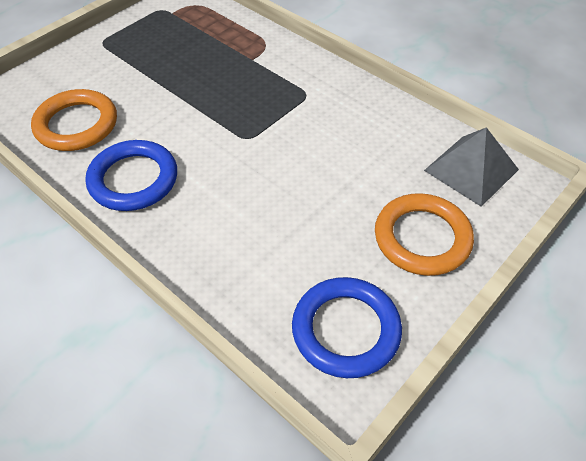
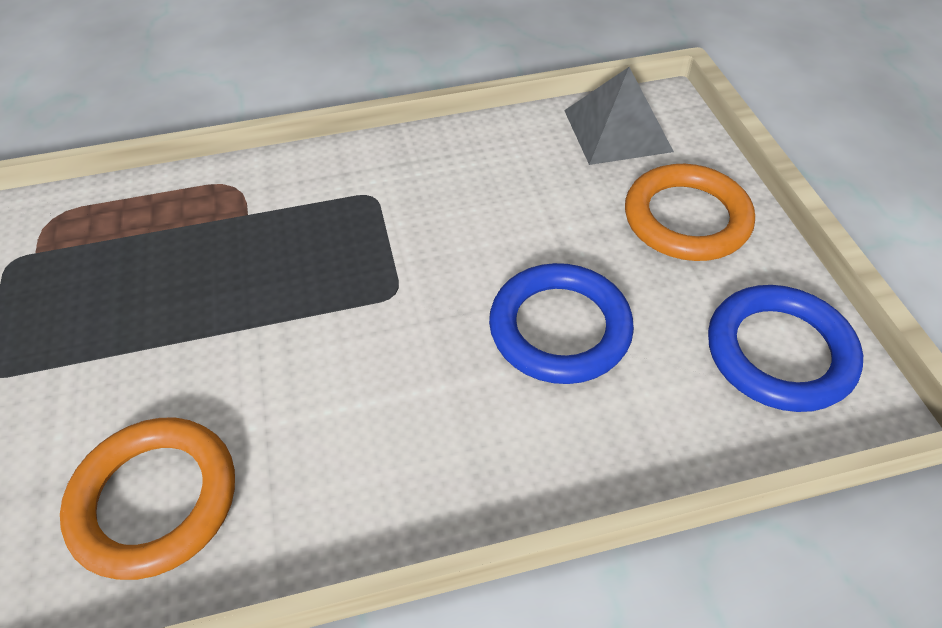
camera: 55 degrees left, 0 degrees up
blue ring [85,140,177,211] -> blue ring moved to [489,263,634,384]

